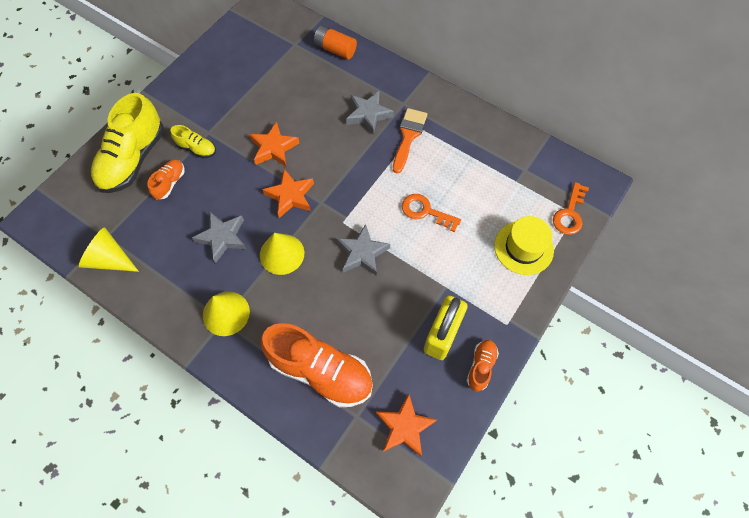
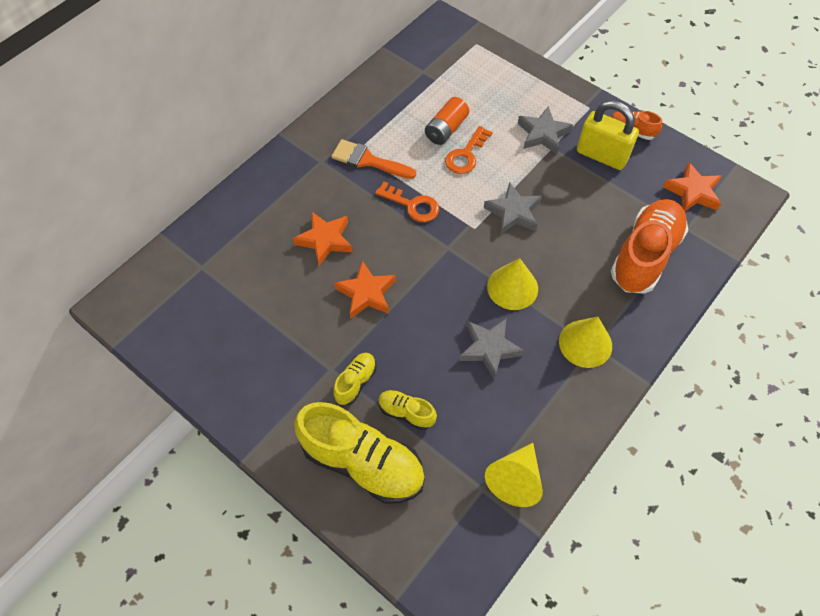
camera: 85 degrees left, 5 degrees down
orange shoe [147,159,185,199] -> yellow shoe [378,390,437,430]
orange star [262,169,314,218] -> orange star moved to [293,212,352,266]
orange battery [314,25,357,59] -> orange battery moved to [425,97,469,145]
grey star [346,91,394,135] -> grey star moved to [518,106,573,154]
yellow hat [494,216,554,275] -> none
orange key [553,182,589,235] -> orange key moved to [375,181,439,222]

